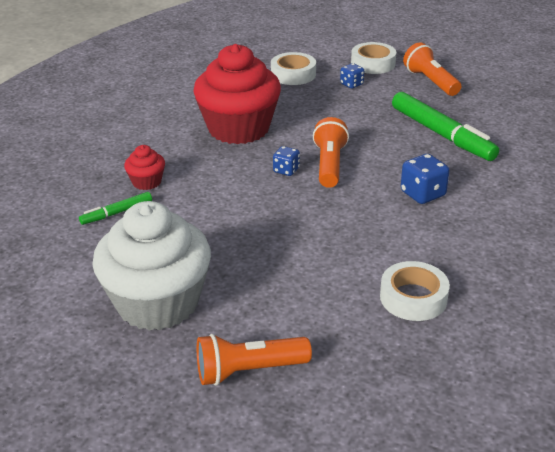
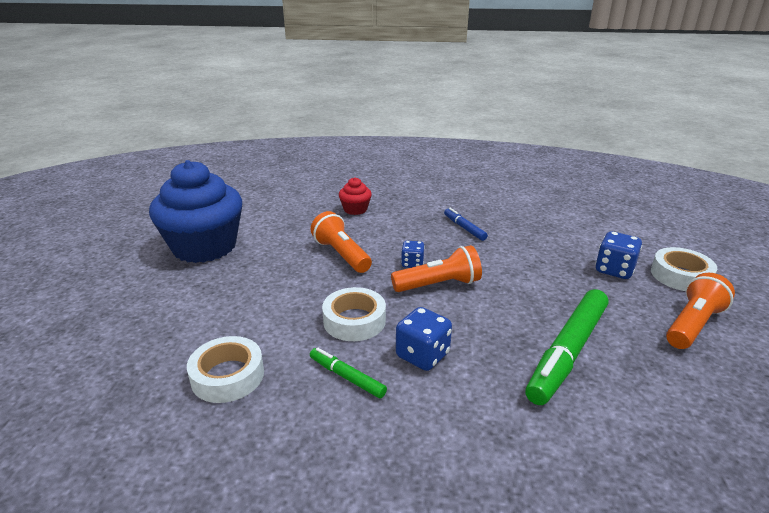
camera: 70 degrees right, 5 degrees down
green marker [79,192,152,225] -> green marker moved to [310,348,387,398]
white cupcake [92,201,211,331] -> blue cupcake [149,160,242,263]
red cupcake [193,44,281,144] -> blue marker [444,208,488,241]
orange flashlight [197,334,312,386] -> orange flashlight moved to [311,211,372,273]
white tape [271,52,316,85] -> white tape moved to [322,287,386,341]
blue dice [340,63,364,88] -> blue dice [595,231,642,279], size x1.58

